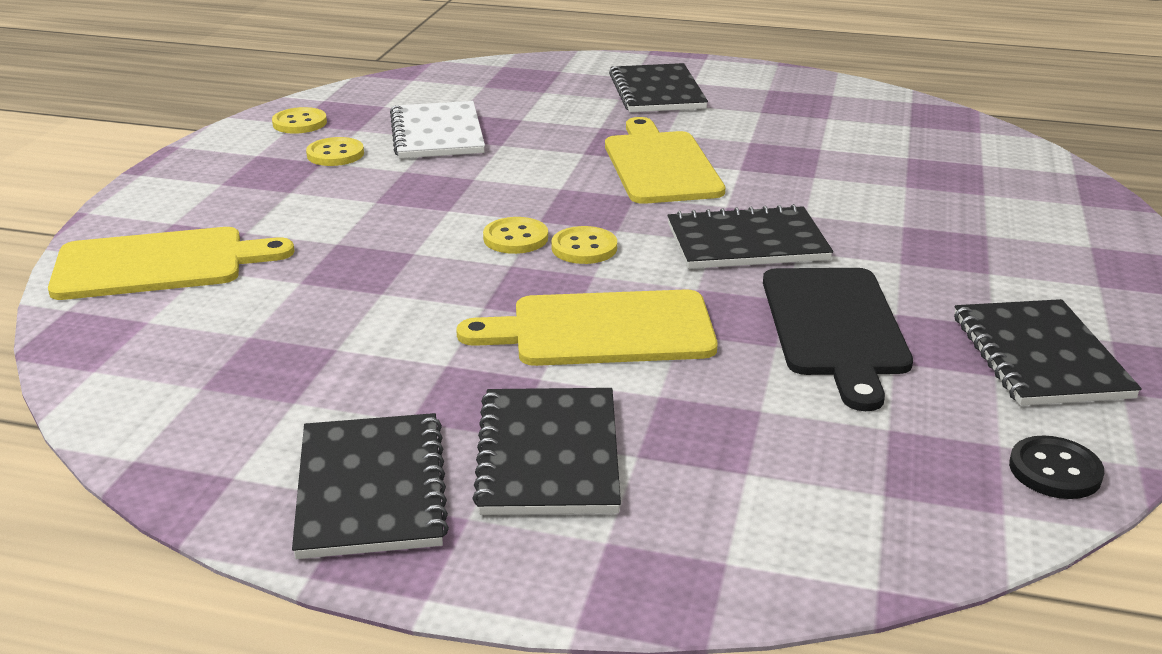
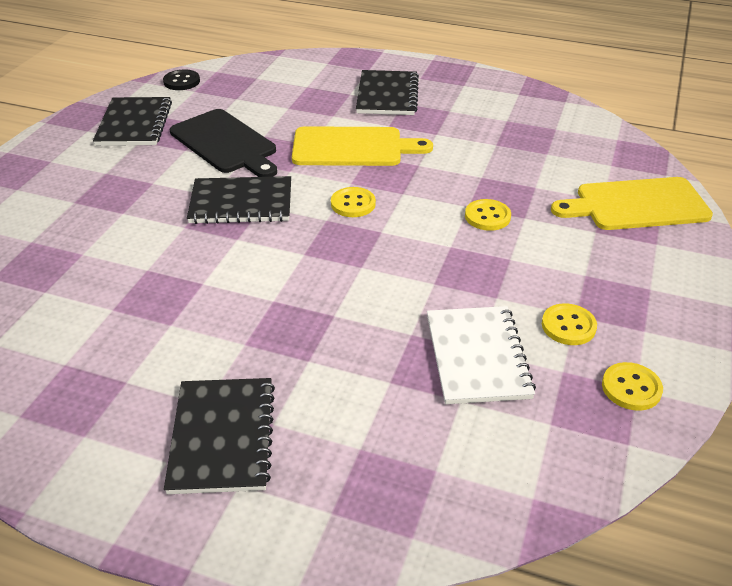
camera: 175 degrees left, 10 degrees up
black notebook [292,413,449,559] -> none
yellow button [483,217,548,254] -> yellow button moved to [465,199,511,231]
yellow cutting board [605,117,725,204] -> none
black cutting board [763,268,913,411] -> black cutting board turned 135 degrees clockwise [170,109,277,177]

